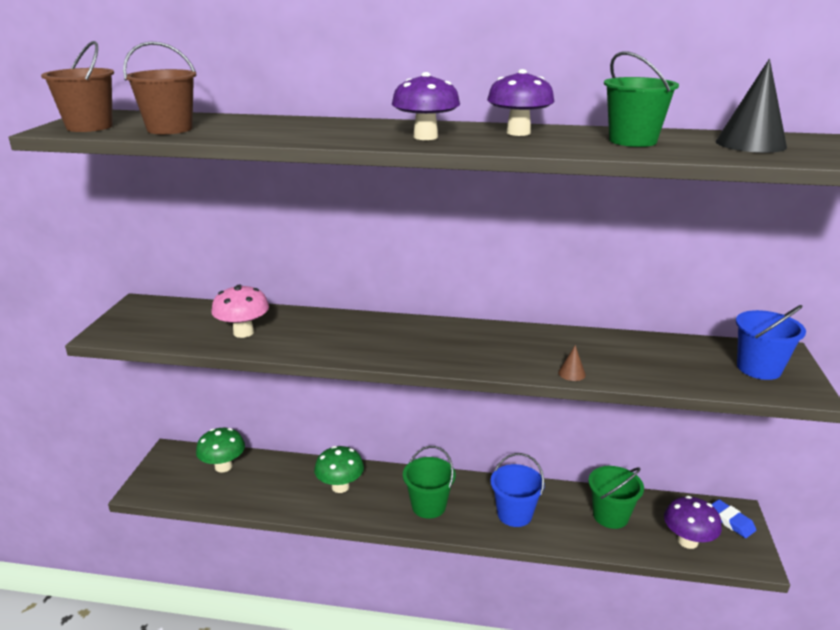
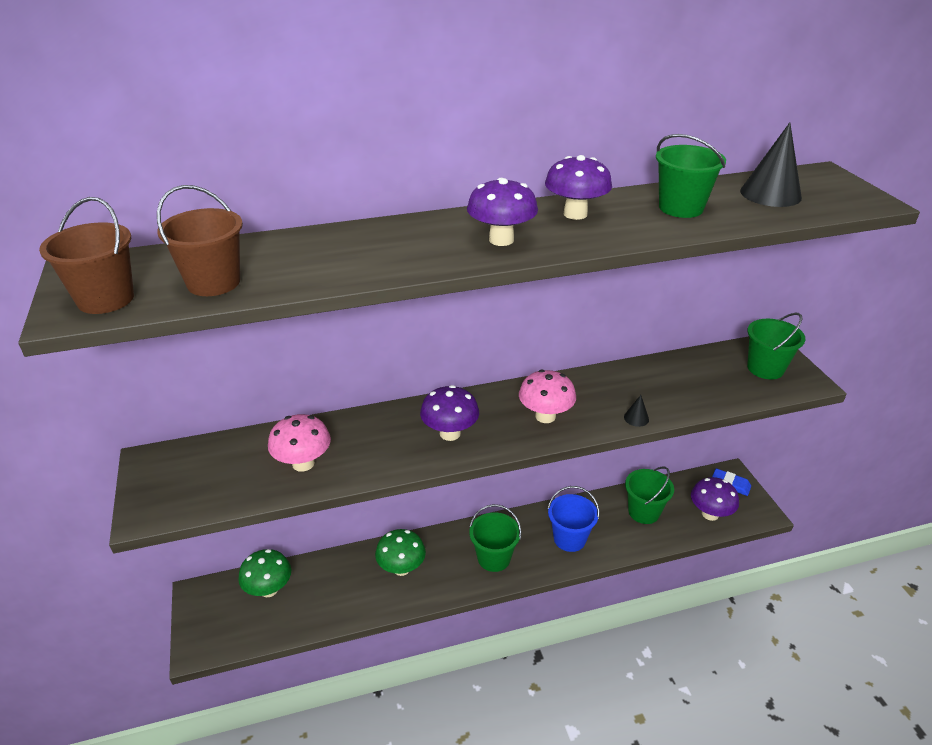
camera: 25 degrees left, 10 degrees up
brown cone [558,345,586,381] -> black cone [624,395,649,427]
blue bucket [736,305,806,380] -> green bucket [747,313,806,379]
none -> purple mushroom [420,385,479,441]
none -> pink mushroom [519,369,576,423]

